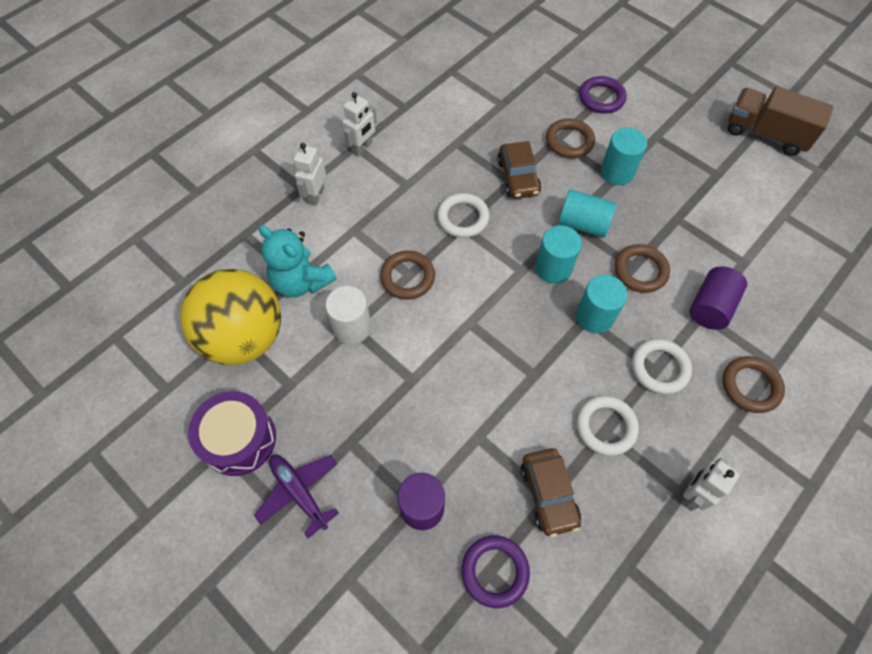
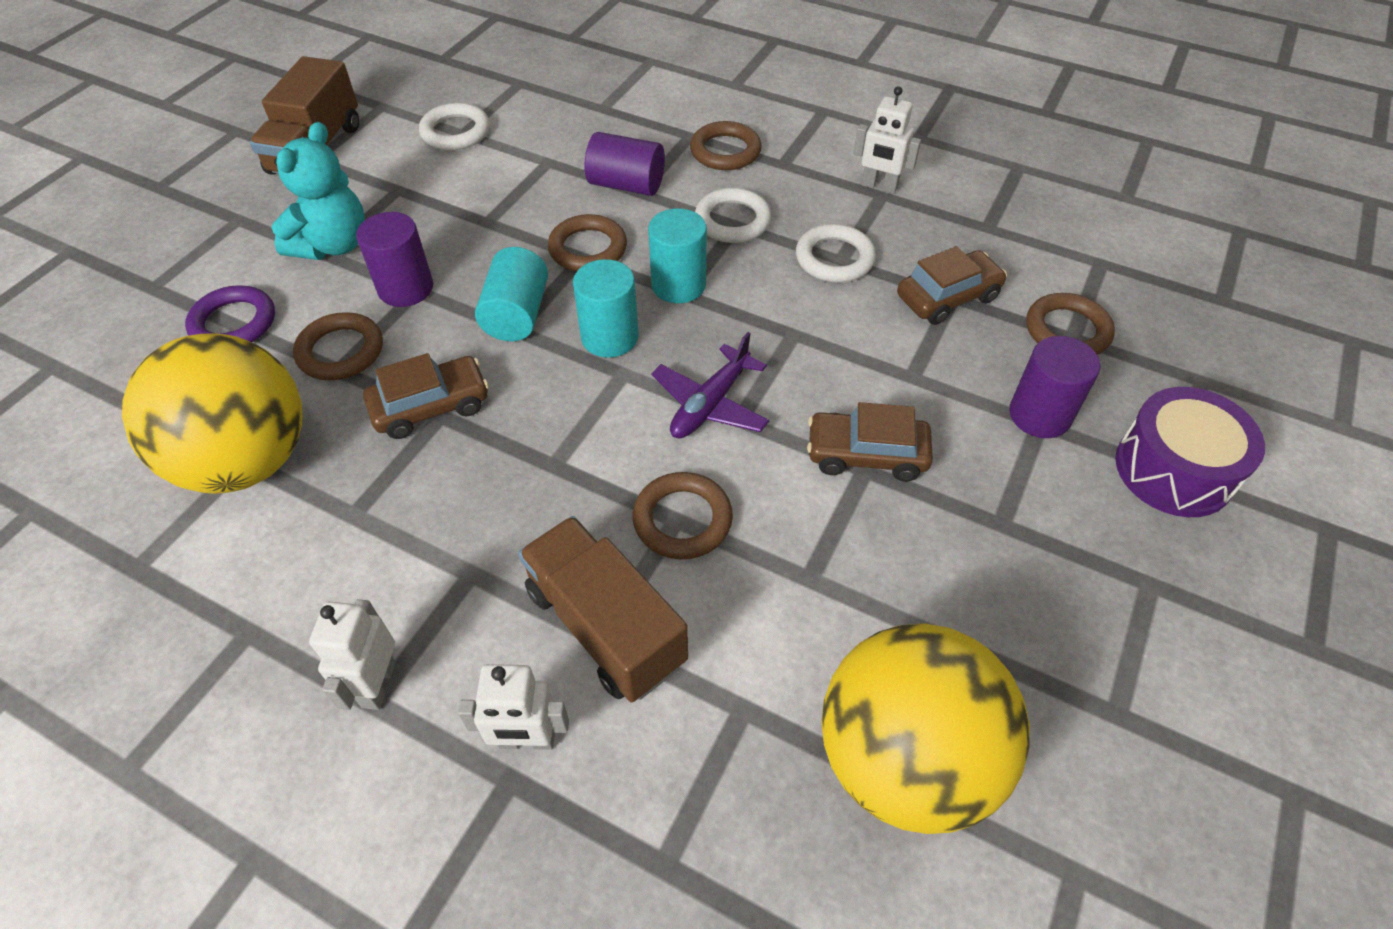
camera: 105 degrees left, 10 degrees down
purple drum [188,391,276,476] -> purple drum moved to [1115,387,1265,517]
purple plane [254,455,339,538] -> purple plane moved to [651,332,769,439]
turquoise teddy bear [259,225,337,297] -> turquoise teddy bear moved to [271,122,365,260]
white cylinder [325,286,371,344] -> none
white robot [342,92,377,157] -> white robot turned 105 degrees counterclockwise [309,599,396,710]
white ring [437,193,490,238] -> white ring moved to [419,103,490,150]
purple ring [462,536,530,608] -> brown ring [1026,293,1115,355]
turquoise cylinder [601,128,647,185] -> purple cylinder [356,212,433,307]
none -> yellow ball [122,333,303,494]
none -> brown truck [518,516,688,703]
none -> brown car [807,402,933,481]

